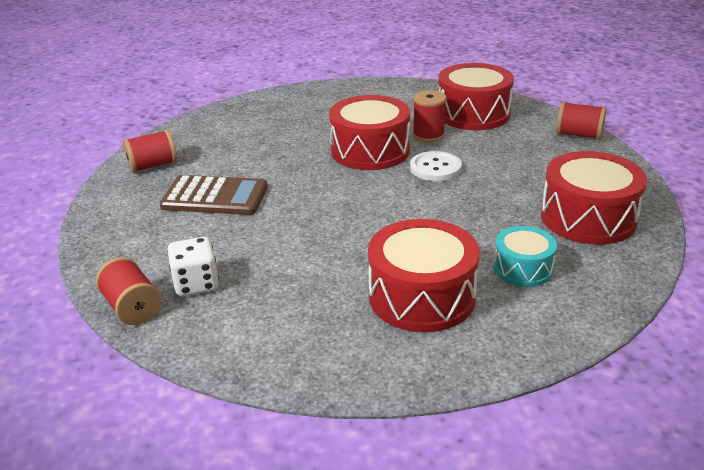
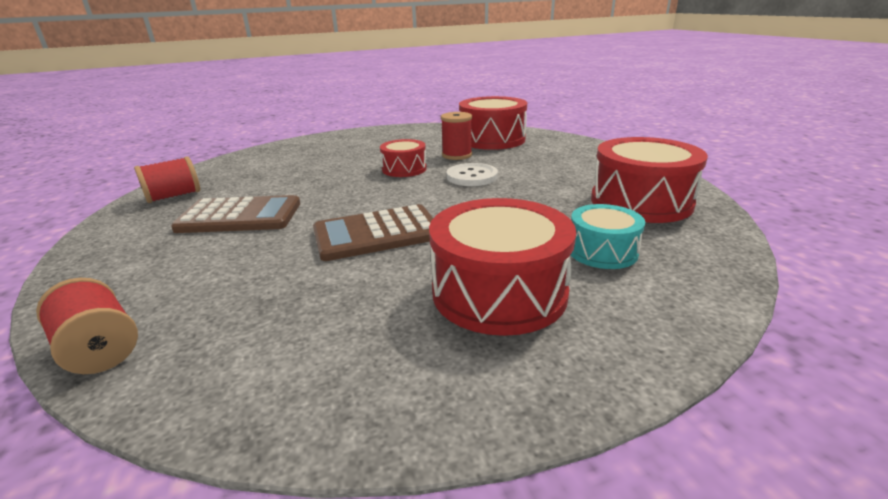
camera: 10 degrees left, 5 degrees down
white dice [168,237,219,296] -> none
red drum [329,95,410,170] -> red drum [380,139,427,177], size x0.57
red spool [556,101,607,140] -> none
none -> brown calculator [313,204,433,261]

